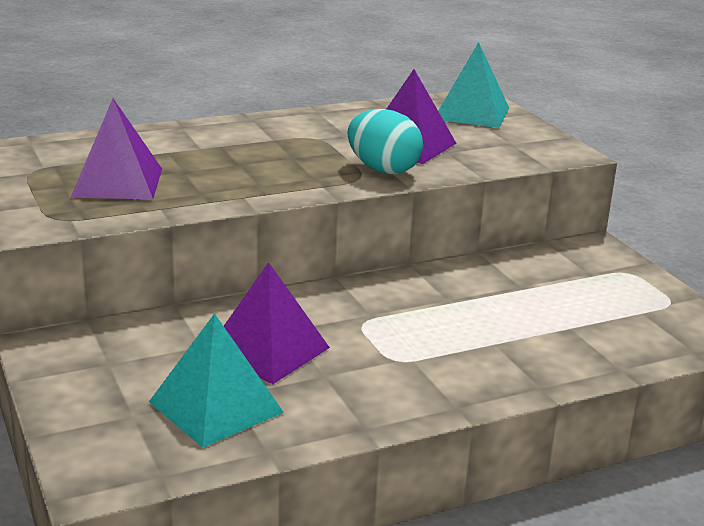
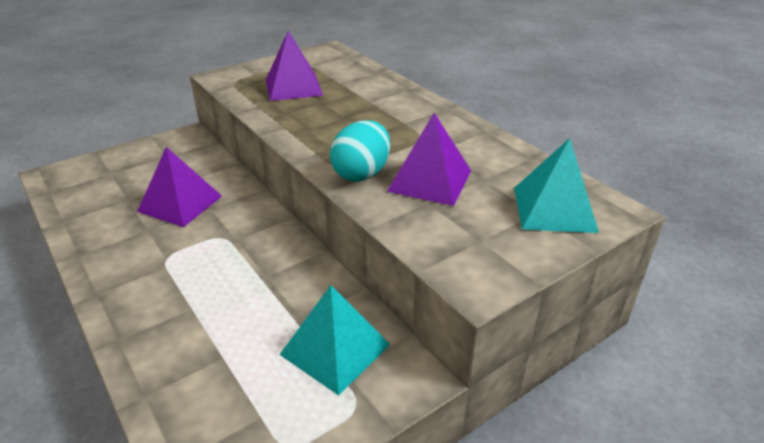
camera: 80 degrees right, 10 degrees up
turquoise pyramid [149,313,284,448] -> turquoise pyramid moved to [279,285,390,395]

